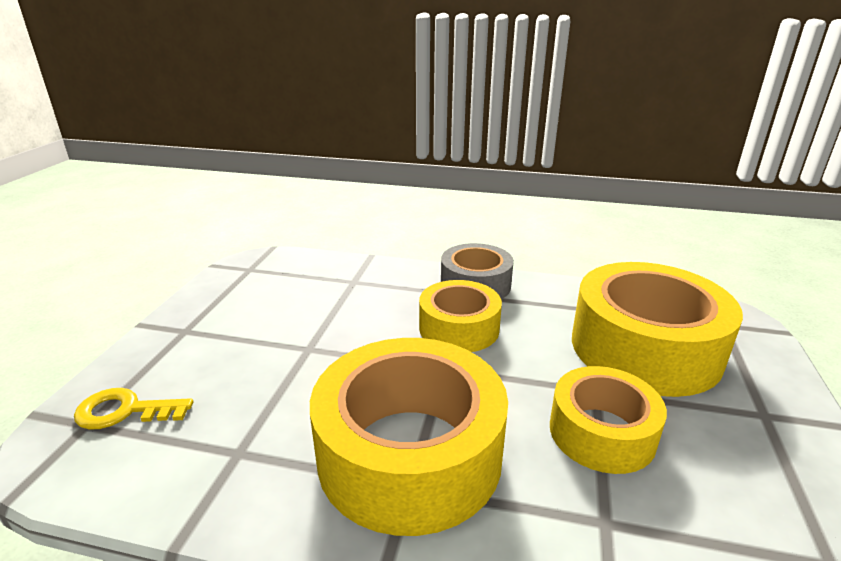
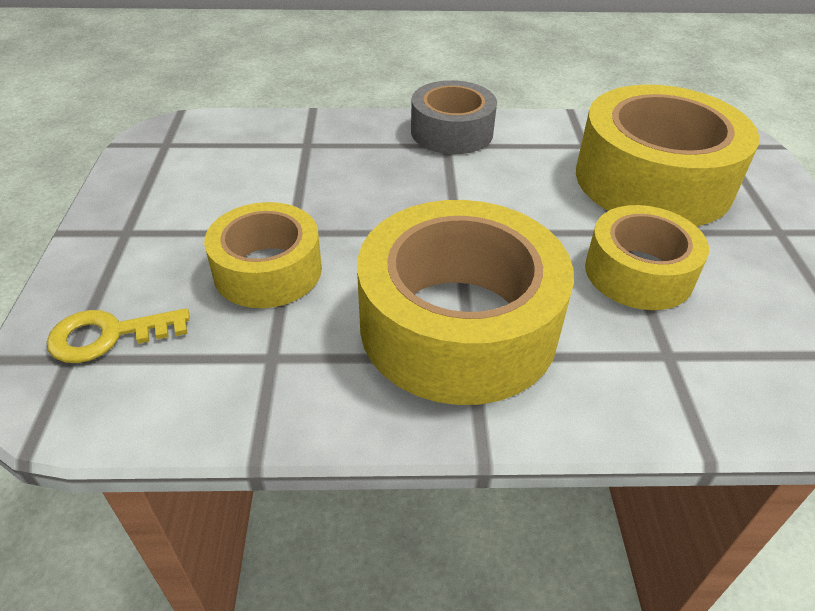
camera: 15 degrees left, 15 degrees up
yellow tape [419,280,502,352] -> yellow tape moved to [204,202,322,308]

